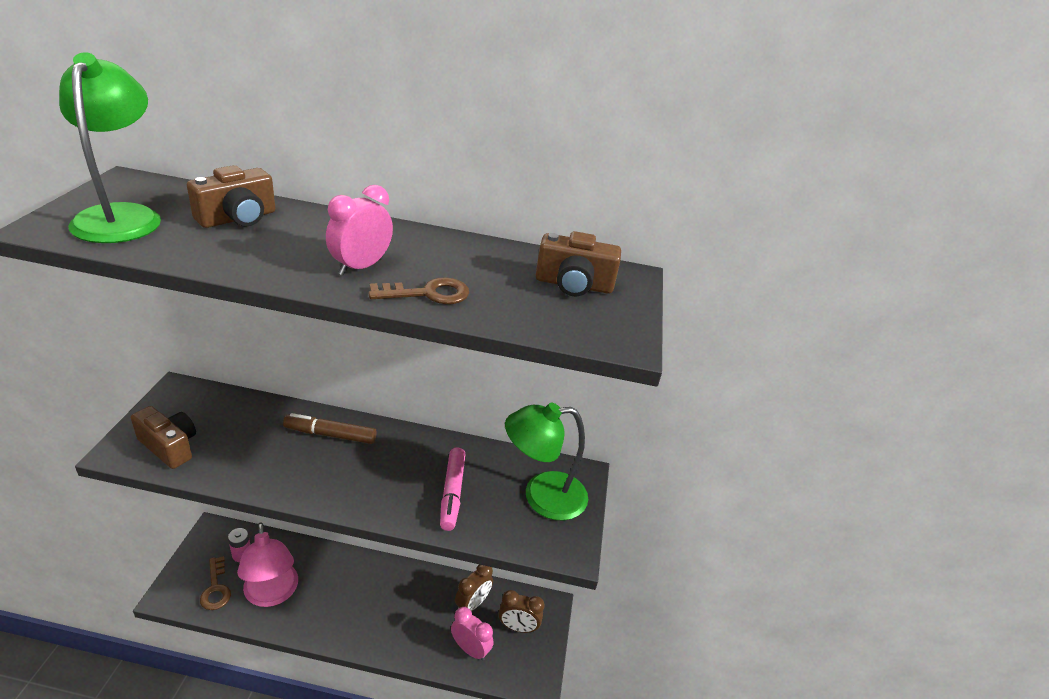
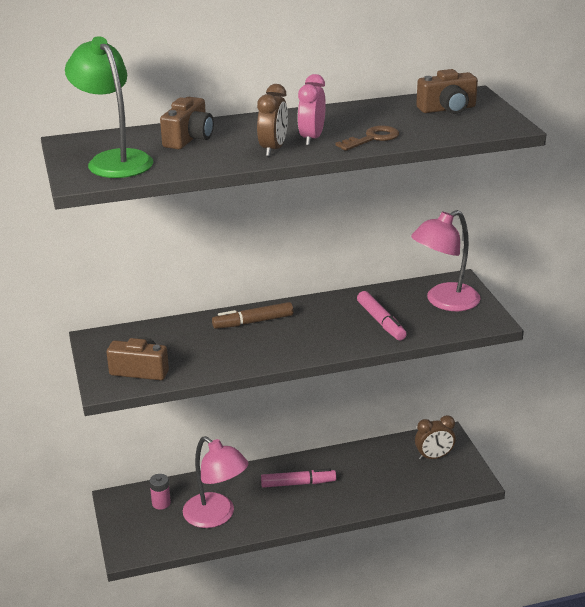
camera: 20 degrees left, 5 degrees down
brown key [200,556,231,610] -> none
pink clock [451,607,494,661] -> none
brown clock [455,564,493,611] -> brown clock moved to [257,84,288,157]
green lamp [505,403,588,520] -> pink lamp [411,210,481,311]
none -> pink marker [261,468,336,488]

